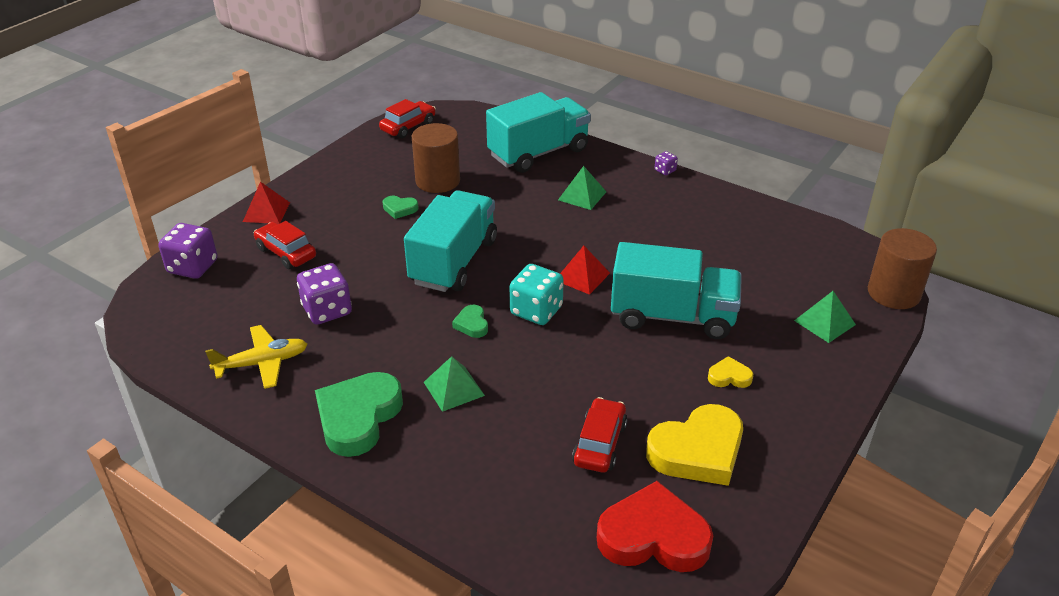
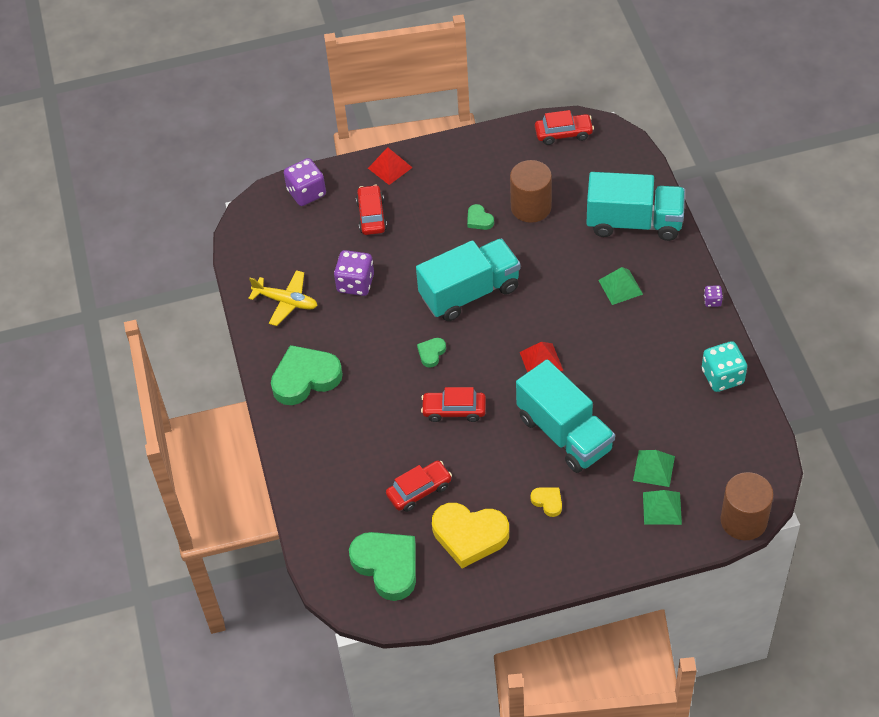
camera: 45 degrees right, 15 degrees up
green pyramid [424,356,485,412] -> green pyramid moved to [633,450,675,487]
turquoise dice [510,264,564,325] -> turquoise dice moved to [702,341,747,392]
red heart [597,481,713,572] -> green heart [349,532,416,601]
none -> red car [421,387,486,422]

